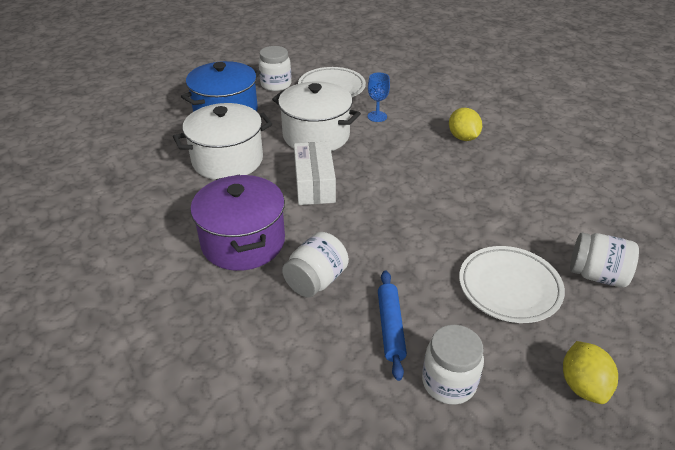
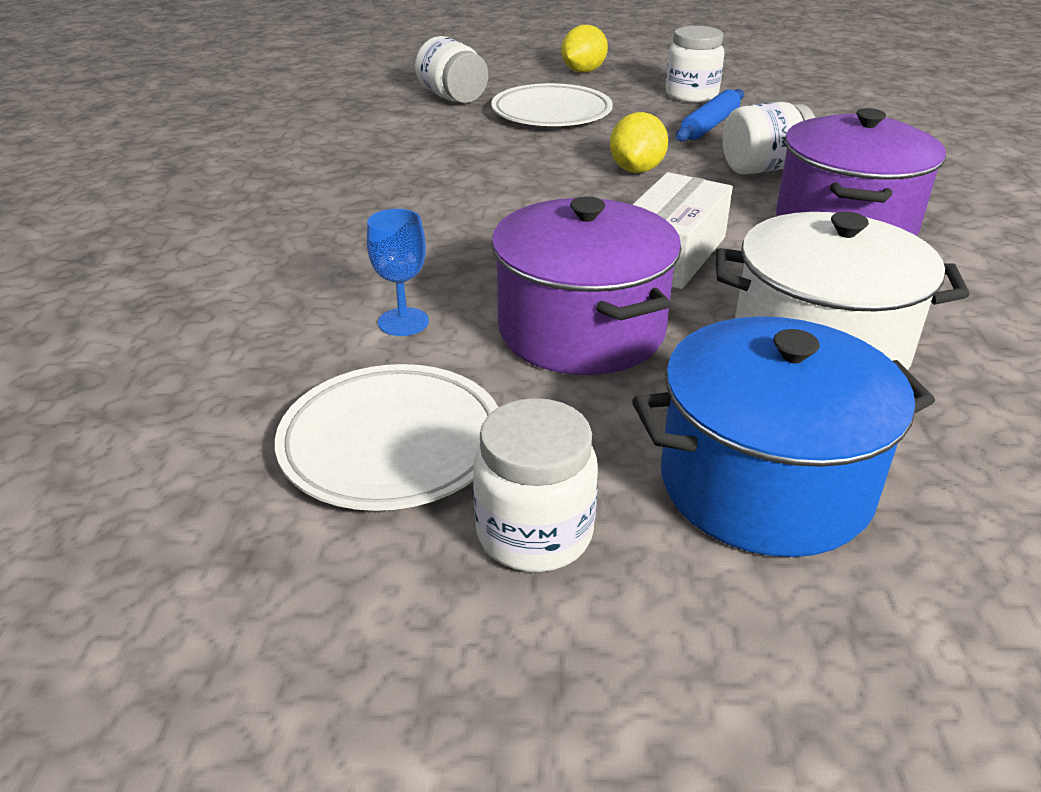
camera: 145 degrees left, 5 degrees down
white pot [272,81,361,151] -> purple pot [491,196,682,375]
yellow lemon [449,108,482,141] -> yellow lemon moved to [610,112,668,173]

